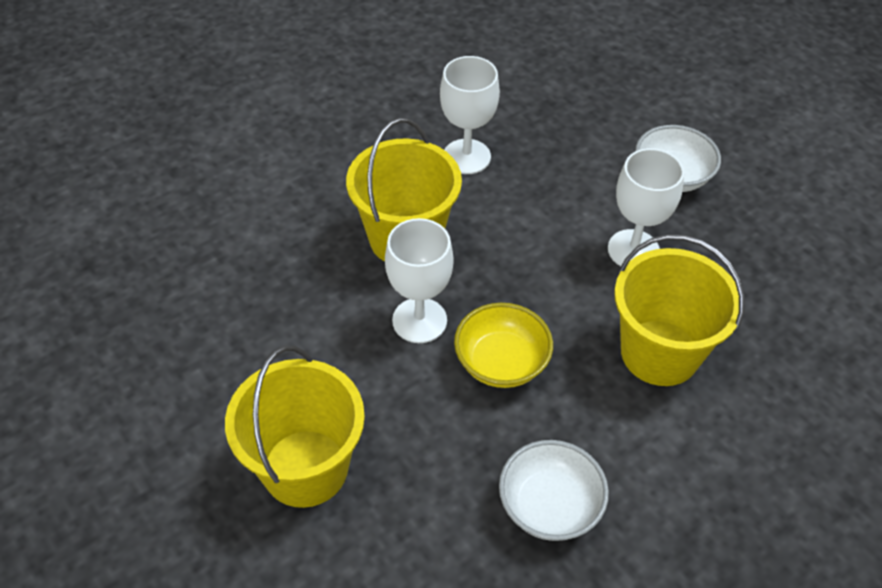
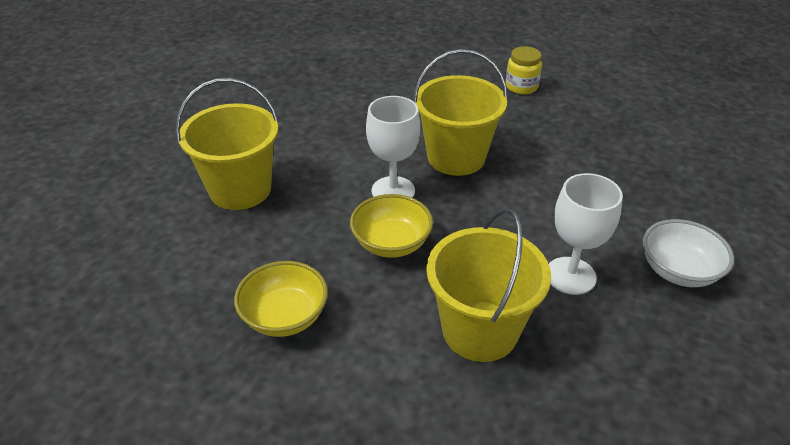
camera: 60 degrees right, 10 degrees down
white goblet [440,56,500,174] -> none
white bowl [499,440,609,541] -> yellow bowl [234,261,328,337]
none -> yellow jar [506,46,542,95]

